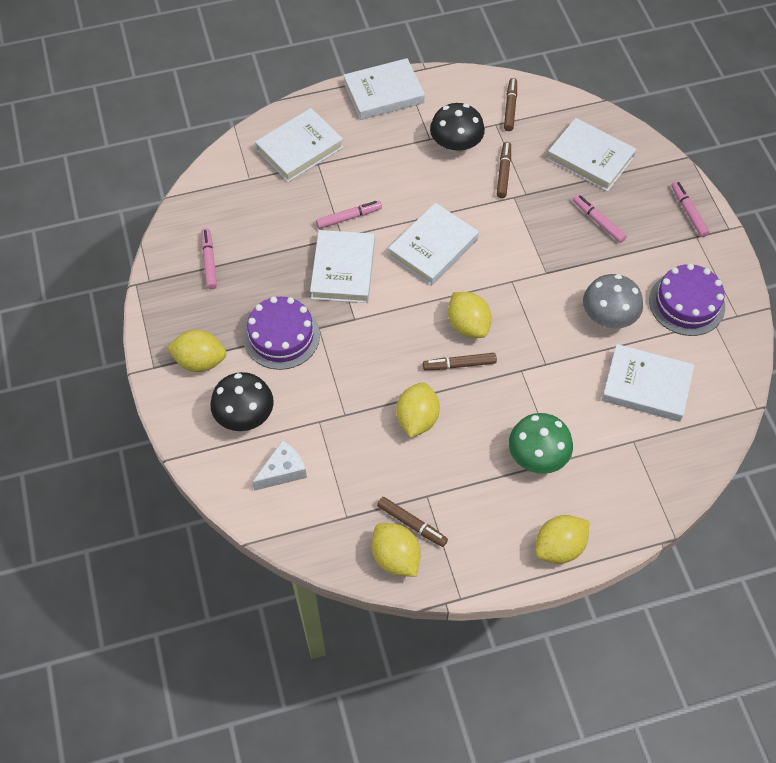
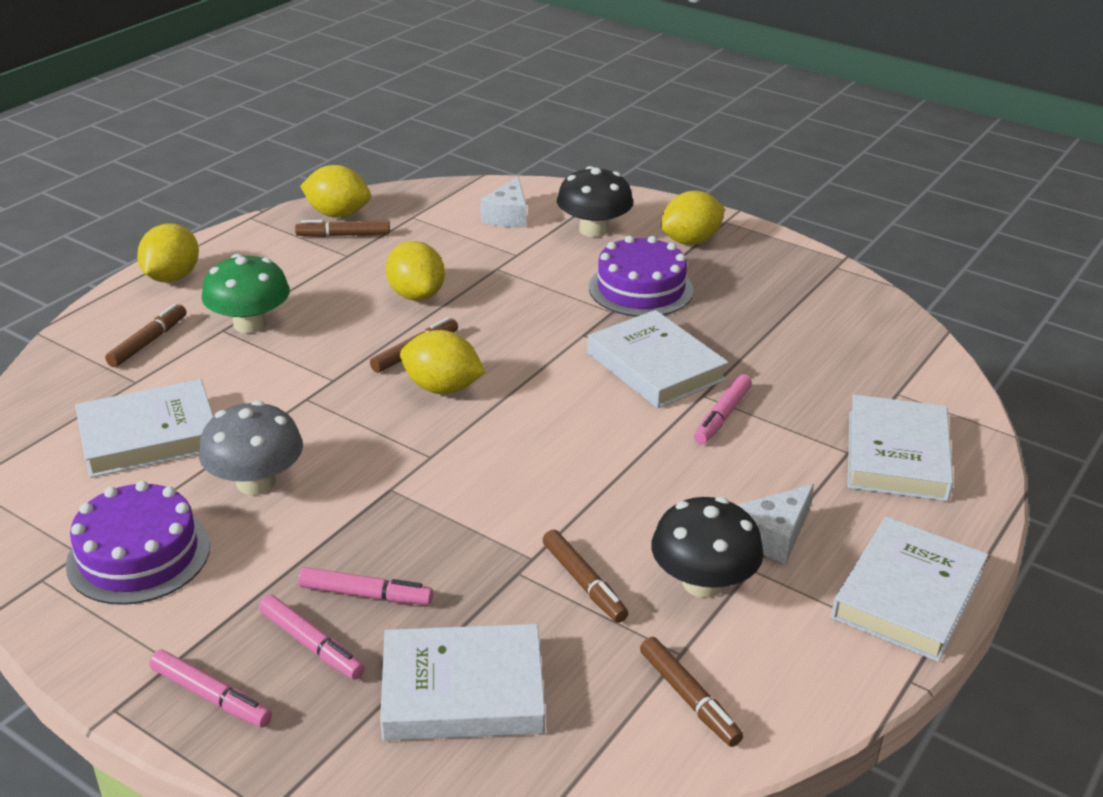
camera: 140 degrees right, 25 degrees down
pink marker [201,228,217,289] -> pink marker moved to [259,595,365,680]
white book [388,203,479,286] -> none
none -> brown marker [105,304,186,367]
none -> white cheese [738,484,814,564]

